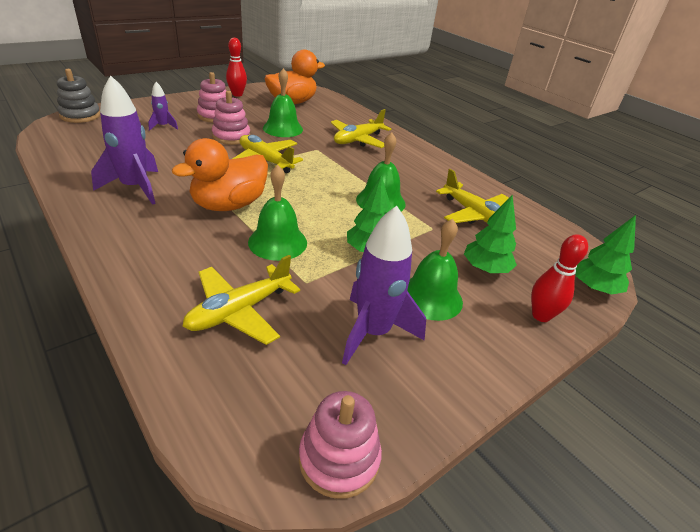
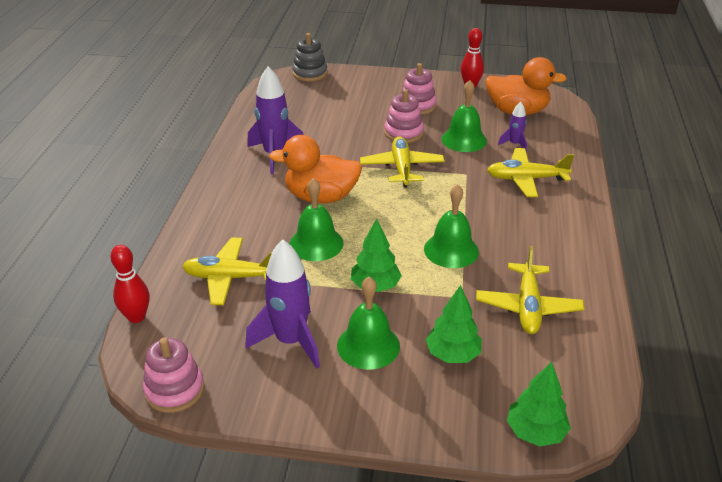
camera: 50 degrees right, 0 degrees up
purple rocket [148,82,178,131] -> purple rocket moved to [498,102,527,152]
red bowling pin [531,234,588,322] -> red bowling pin moved to [110,245,150,323]

